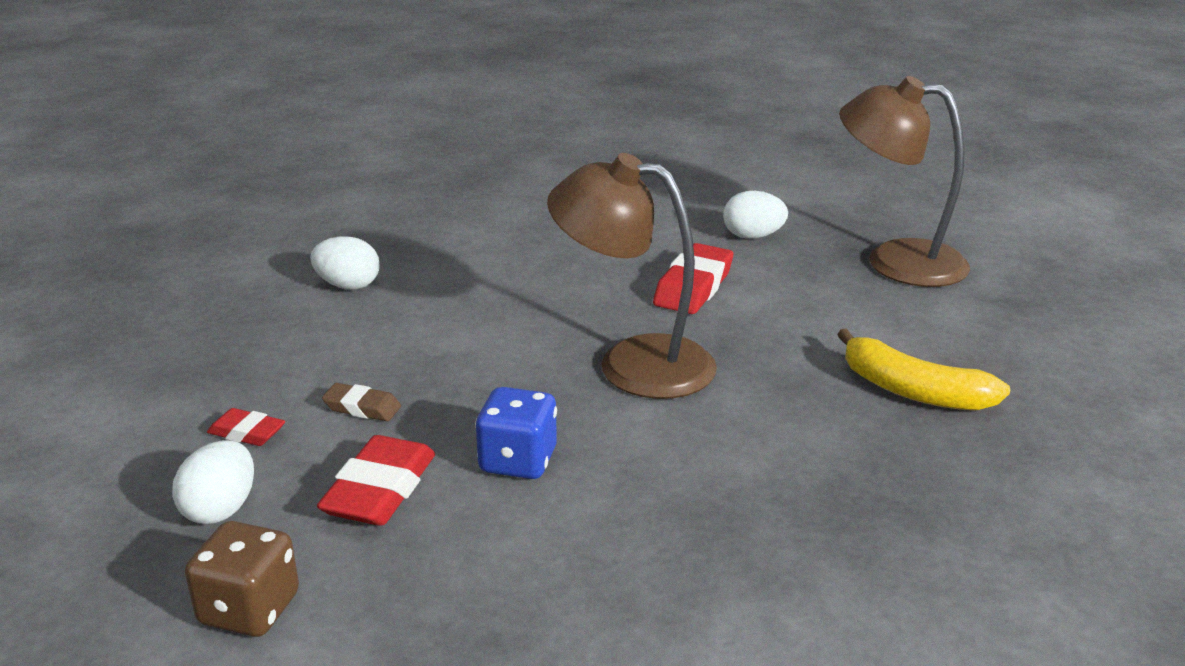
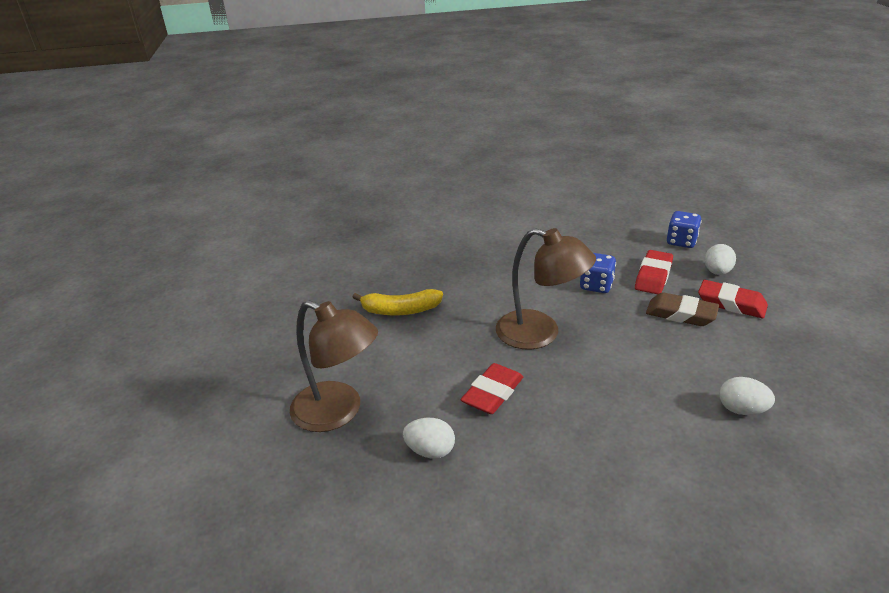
camera: 170 degrees left, 5 degrees up
brown dice [185,521,299,637] -> blue dice [667,211,702,248]
red eraser [207,408,285,446] -> red eraser [698,280,768,318], size x1.77
brown eraser [322,383,401,421] -> brown eraser [646,292,719,326], size x1.77
yellow banana [837,328,1011,411] -> yellow banana turned 135 degrees clockwise [352,289,443,316]

